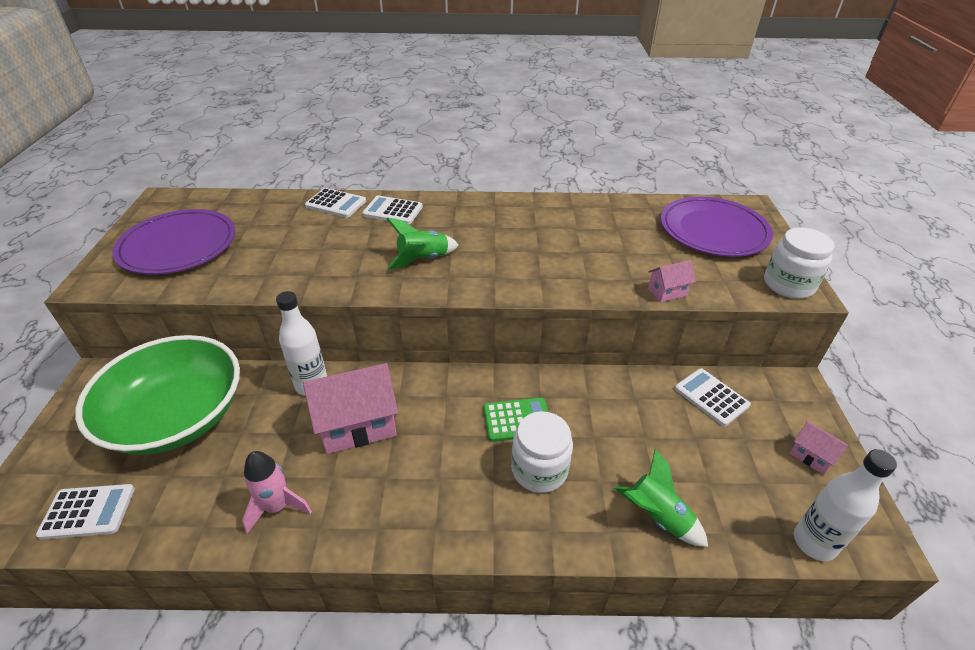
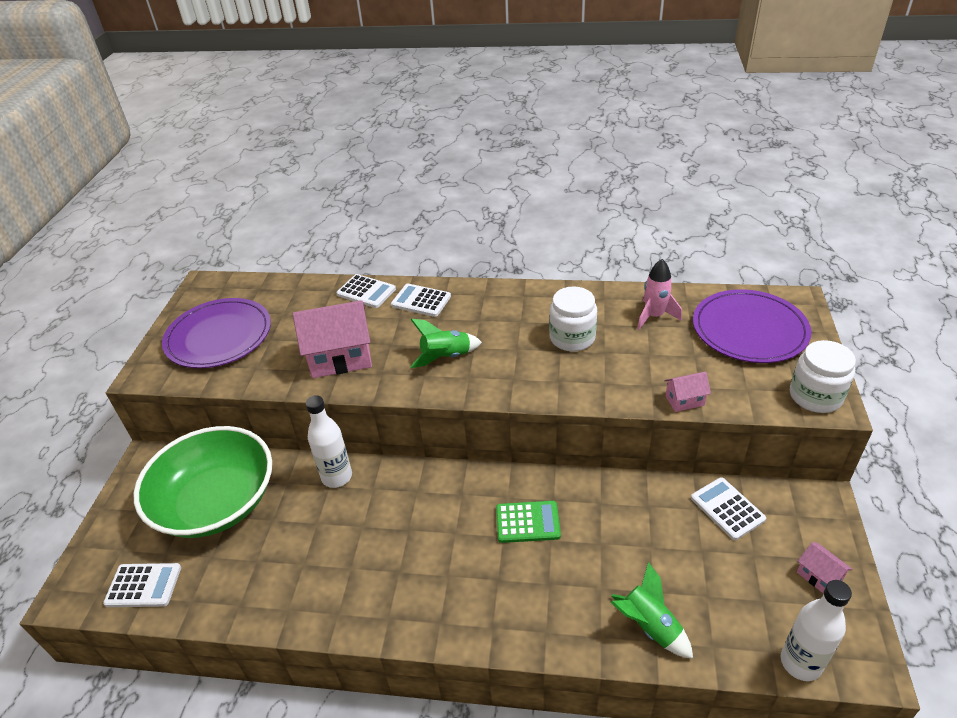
camera: 10 degrees right, 0 degrees up
pink rocket [242,451,312,534] -> pink rocket moved to [637,259,682,330]
pink house [303,363,398,454] -> pink house moved to [293,300,372,378]
white jar [511,411,573,493] -> white jar moved to [549,287,597,351]

